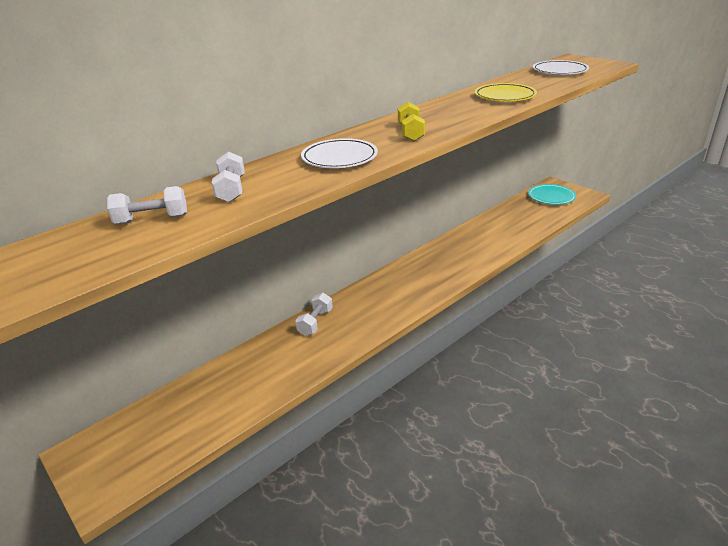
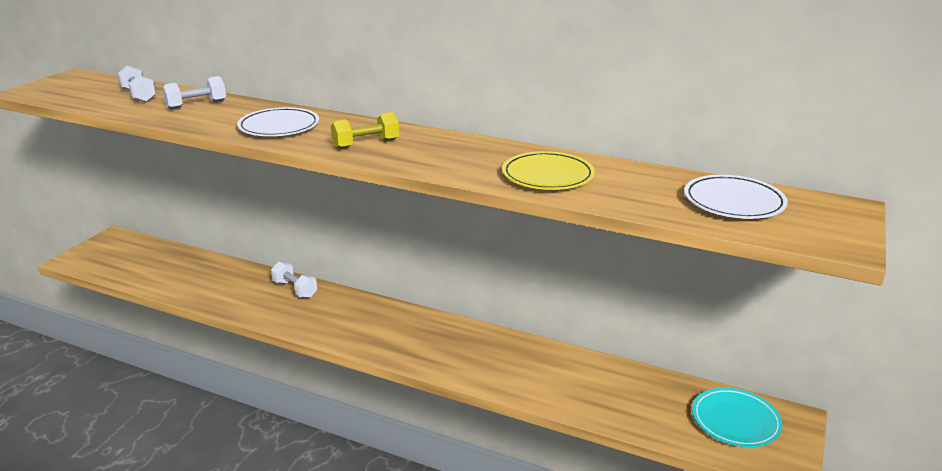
camera: 65 degrees right, 5 degrees down
white dumbbell [295,293,333,336] -> white dumbbell turned 45 degrees clockwise [271,261,317,298]

